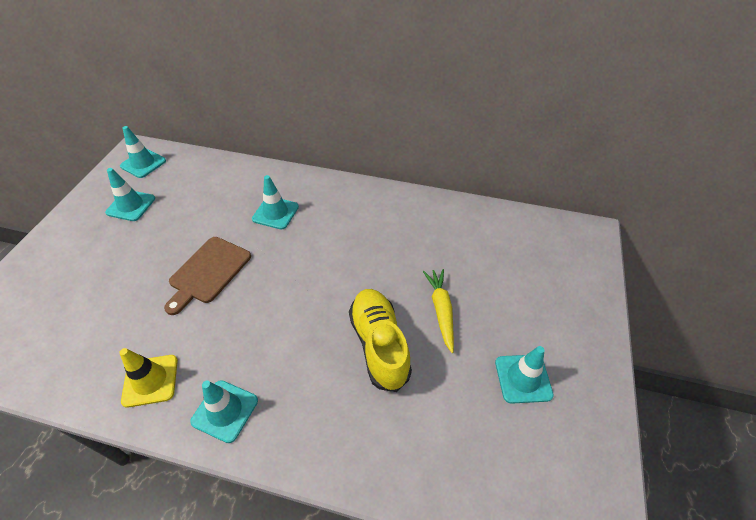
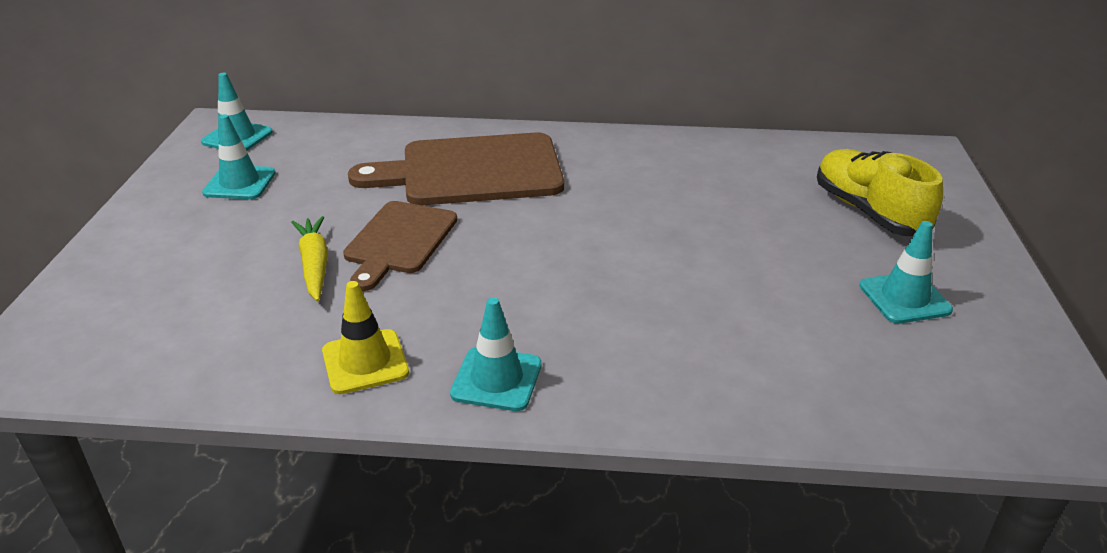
camera: 10 degrees left, 15 degrees down
turquoise traffic cone [252,175,299,230] -> brown cutting board [348,132,564,205]
yellow shoe [349,289,412,392] -> yellow shoe moved to [817,149,943,236]
yellow carrot [423,269,454,353] -> yellow carrot moved to [291,216,328,301]

